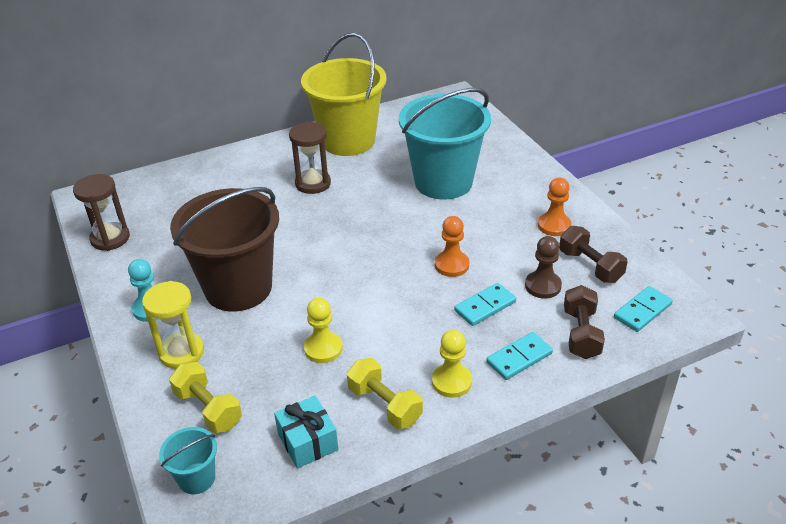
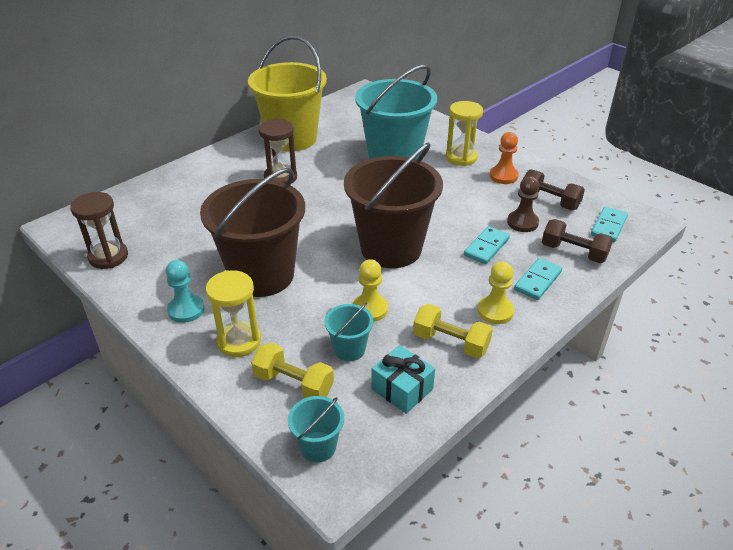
camera: 20 degrees left, 0 degrees up
orange pawn [435,216,469,277] -> none
brown dumbbell [564,285,605,359] -> brown dumbbell turned 45 degrees counterclockwise [542,219,613,263]
none -> turquoise bucket [324,302,373,361]
none -> brown bucket [344,143,443,268]
none -> yellow hourglass [446,101,483,166]

